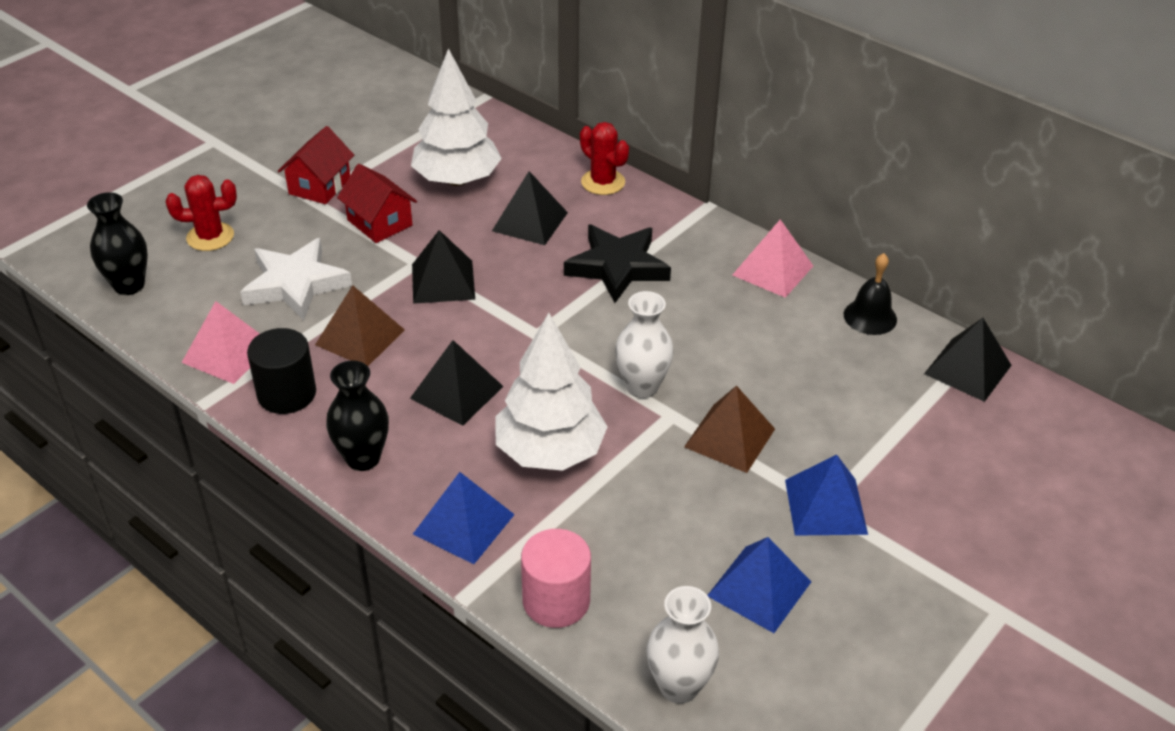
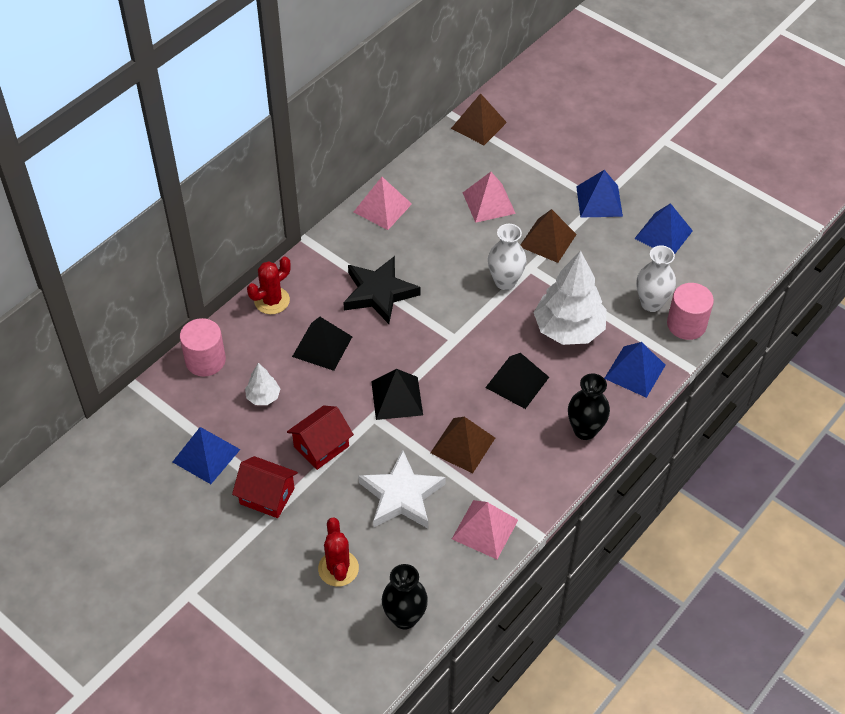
camera: 90 degrees left, 10 degrees up
black cylinder [247,328,316,414] -> none
white tree [411,48,502,186] -> white tree [245,363,280,405], size x0.47
white vase [646,586,719,704] -> white vase moved to [637,245,676,312]
black bell [844,253,897,335] -> none
black pyramid [924,318,1012,402] -> brown pyramid [451,93,507,145]
none -> blue pyramid [173,427,240,484]
none -> pink cylinder [180,318,226,376]
none -> pink pyramid [463,172,516,223]

